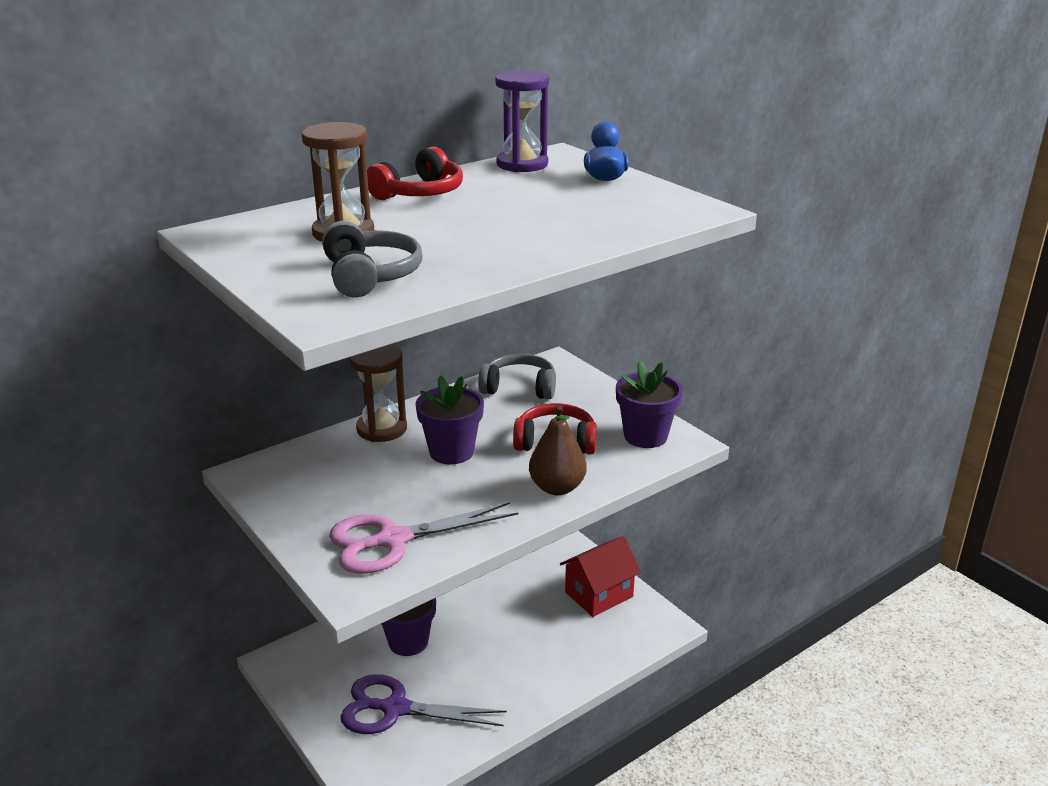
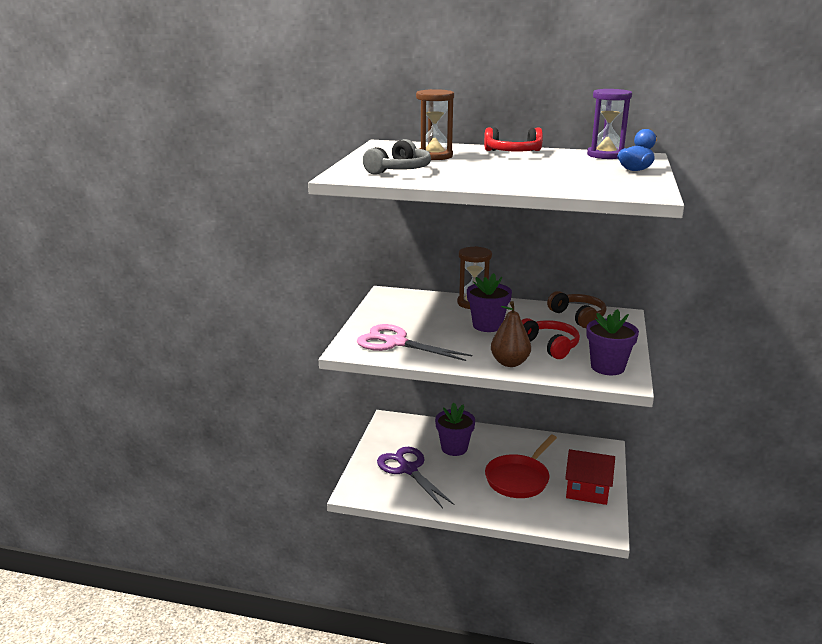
camera: 50 degrees right, 5 degrees down
grey headphones [478,354,556,399] -> brown headphones [547,291,606,328]
none -> red pan [485,435,557,498]

